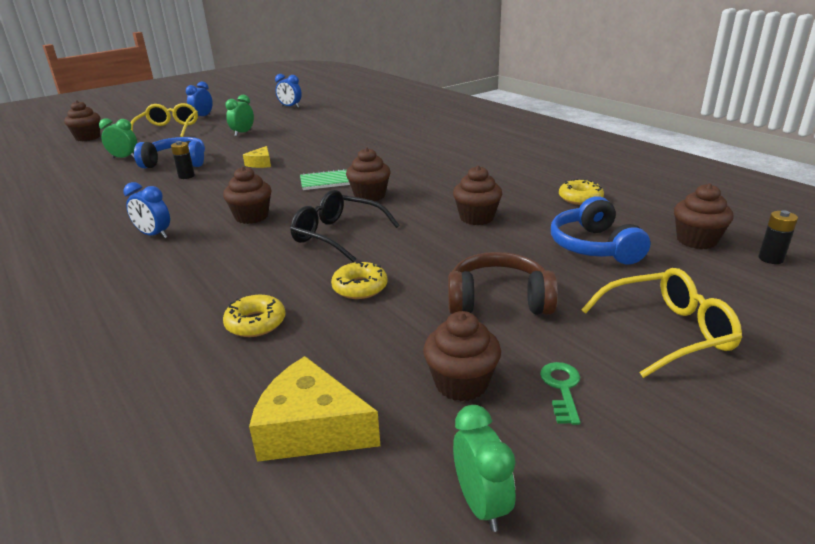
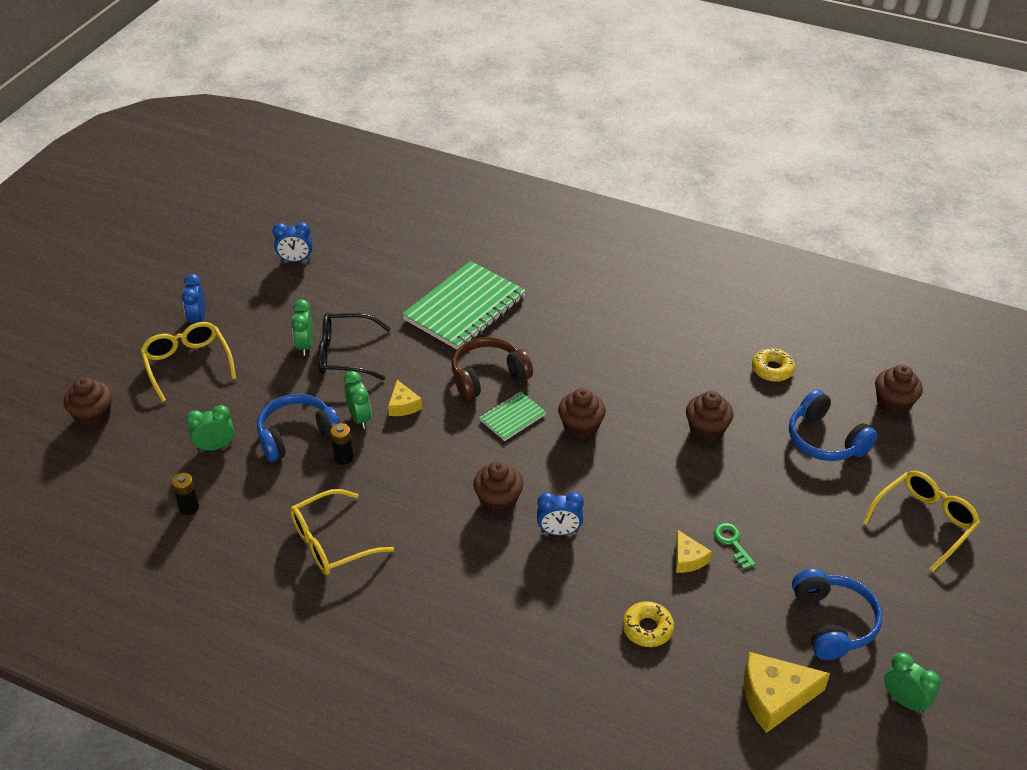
camera: 30 degrees left, 15 degrees up
blue clock [124,182,170,239] -> blue clock moved to [537,492,584,536]
black glasses [290,190,399,263] -> black glasses moved to [318,313,391,380]
yellow donut [331,262,387,299] -> yellow cheese [676,530,712,573]
brown cupcake [423,311,501,402] -> blue headphones [792,569,883,660]
brown headphones [448,252,558,315] -> brown headphones moved to [452,337,533,400]
green key [540,362,580,425] -> green key moved to [714,523,756,570]
black battery [758,210,798,264] -> black battery moved to [172,473,199,515]
none -> yellow glasses [290,489,394,575]
none -> green clock [344,371,372,429]
none -> green notebook [402,261,526,350]

